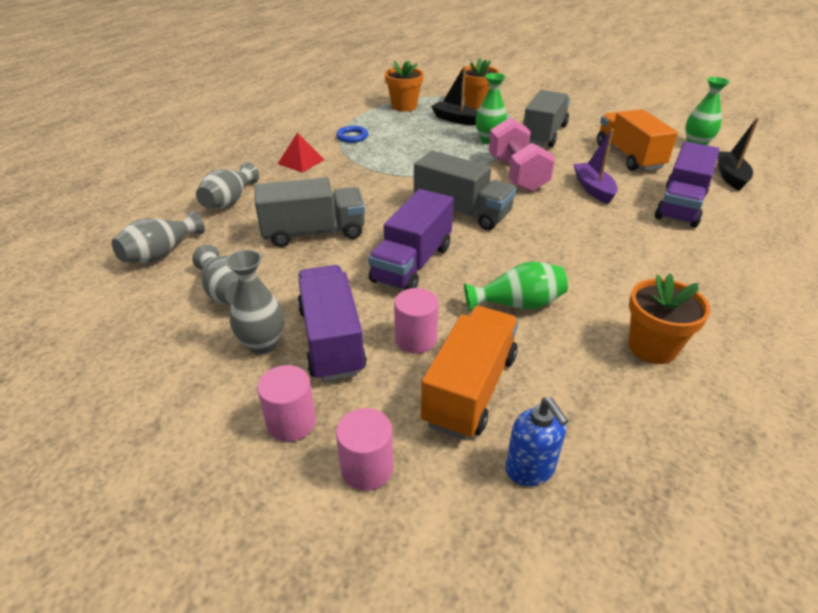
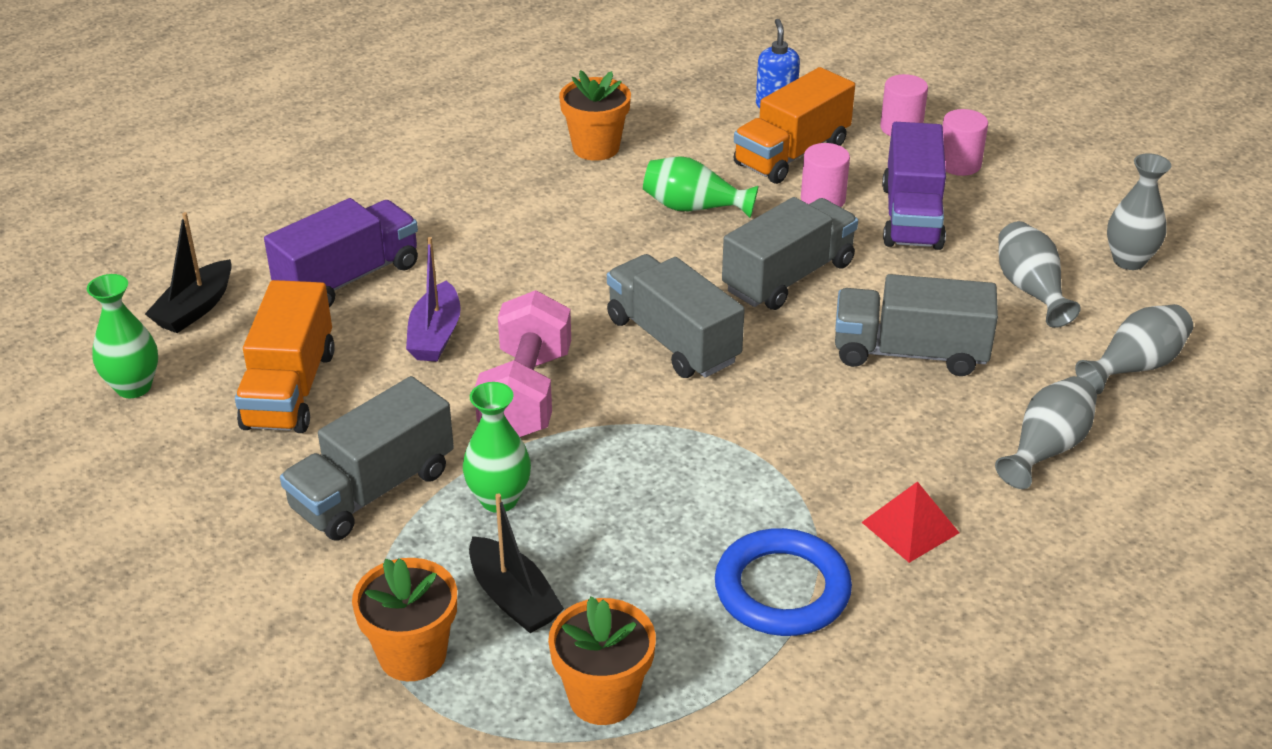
camera: 160 degrees left, 0 degrees up
grey vase [225,250,284,354] -> grey vase moved to [1107,153,1171,270]
blue ring [336,126,368,143] -> blue ring [715,528,852,636], size x1.83
purple truck [368,189,454,290] -> grey truck [722,197,858,310]

